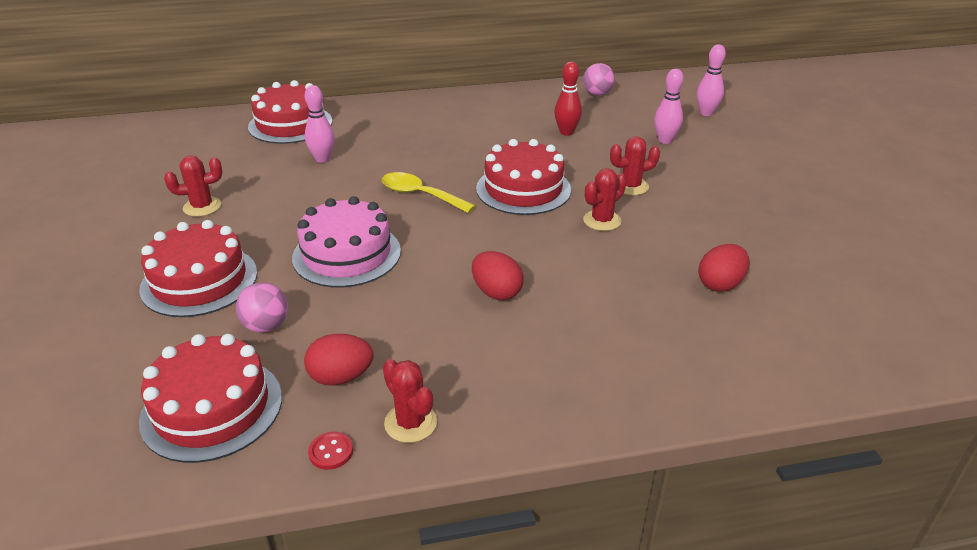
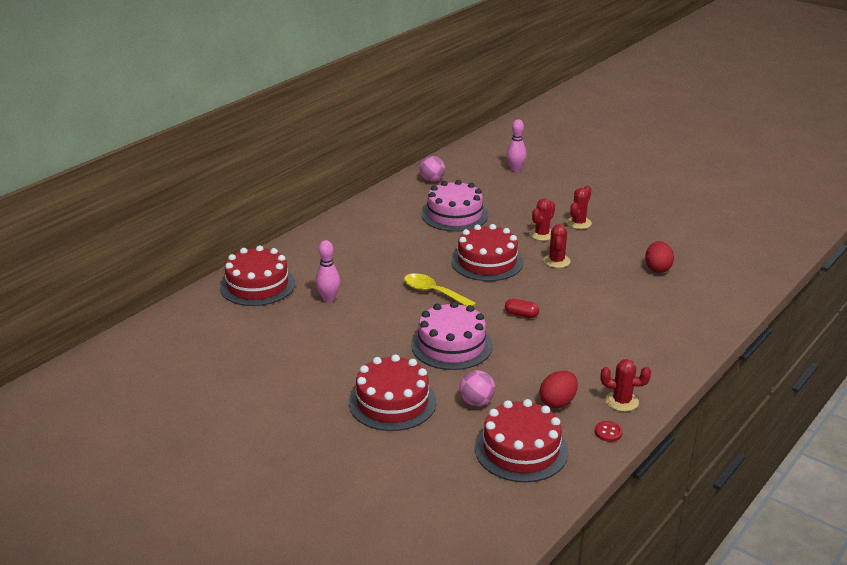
camera: 40 degrees left, 5 degrees down
red cactus [164,155,222,217] -> red cactus moved to [566,185,592,229]
yellow spoon [382,172,475,213] -> yellow spoon turned 45 degrees clockwise [404,273,477,307]
red egg [472,251,524,300] -> none
red bowling pin [554,62,582,136] -> pink cake [422,180,488,232]
pink bowling pin [654,69,684,144] -> none
none -> red capsule [505,299,539,318]

